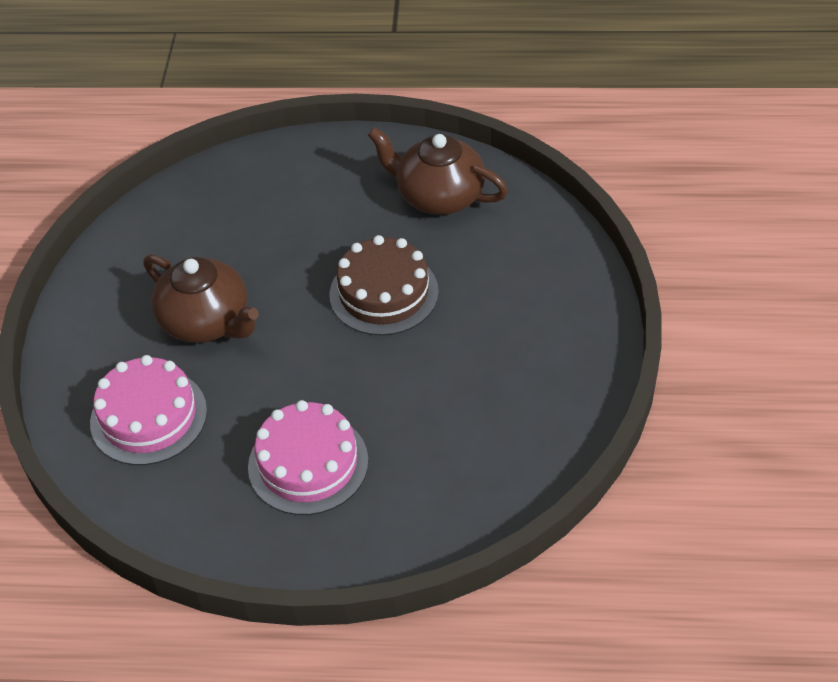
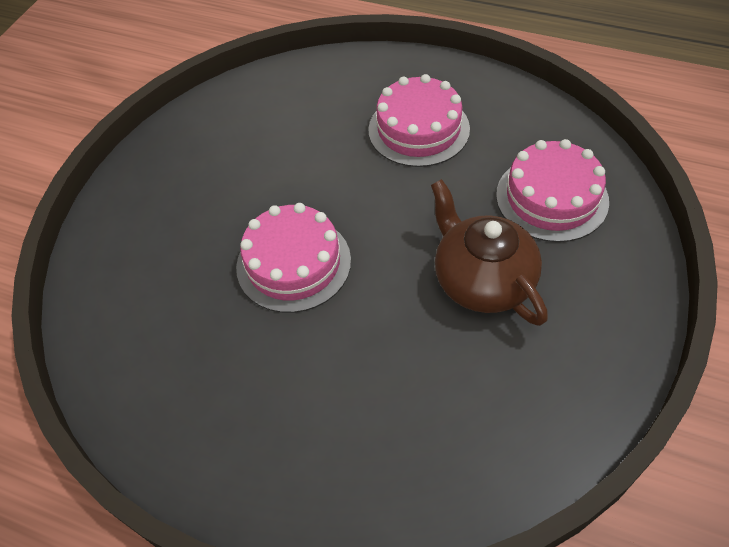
camera: 160 degrees left, 5 degrees up
brown cake [329,235,439,336] -> pink cake [236,203,351,313]
brown teapot [368,127,508,215] -> none

